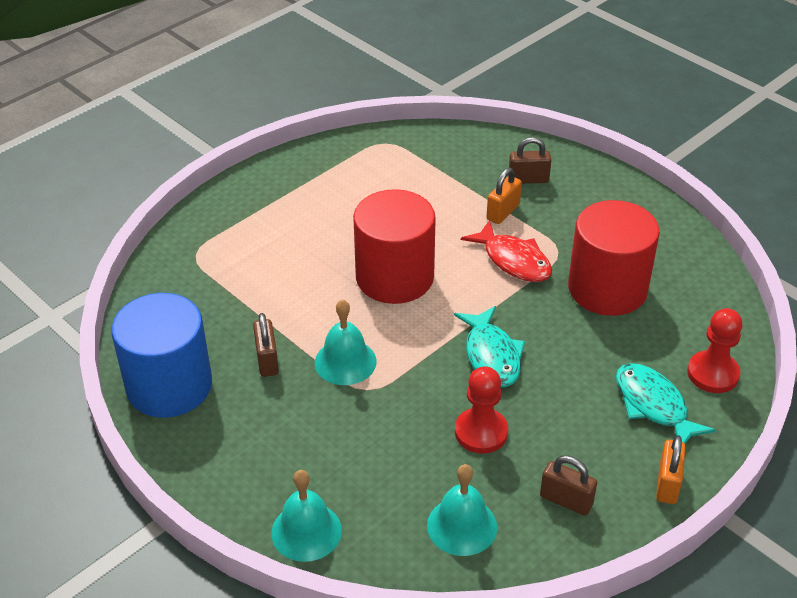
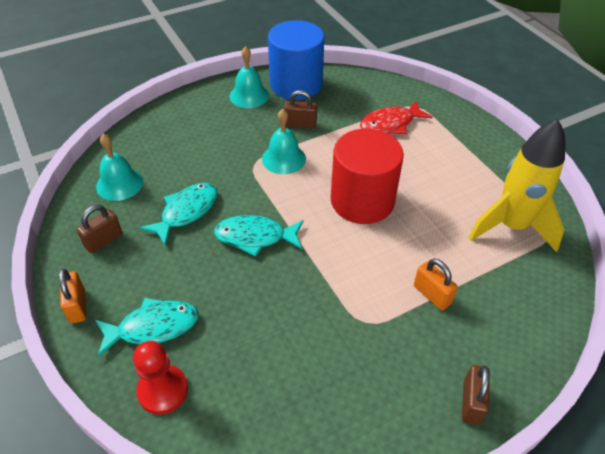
camera: 105 degrees right, 5 degrees up
turquoise bell [271,470,342,562] -> turquoise bell moved to [229,46,269,108]
red pawn [455,366,508,454] -> turquoise fish [139,183,218,246]
red fish [461,220,552,282] -> red fish moved to [360,100,433,134]
brown padlock [508,137,551,184] -> brown padlock moved to [462,365,490,425]
red cylinder [568,200,660,316] -> none
orange padlock [656,435,686,504] -> orange padlock turned 45 degrees clockwise [59,269,86,324]
none -> yellow rocket [469,119,565,252]

